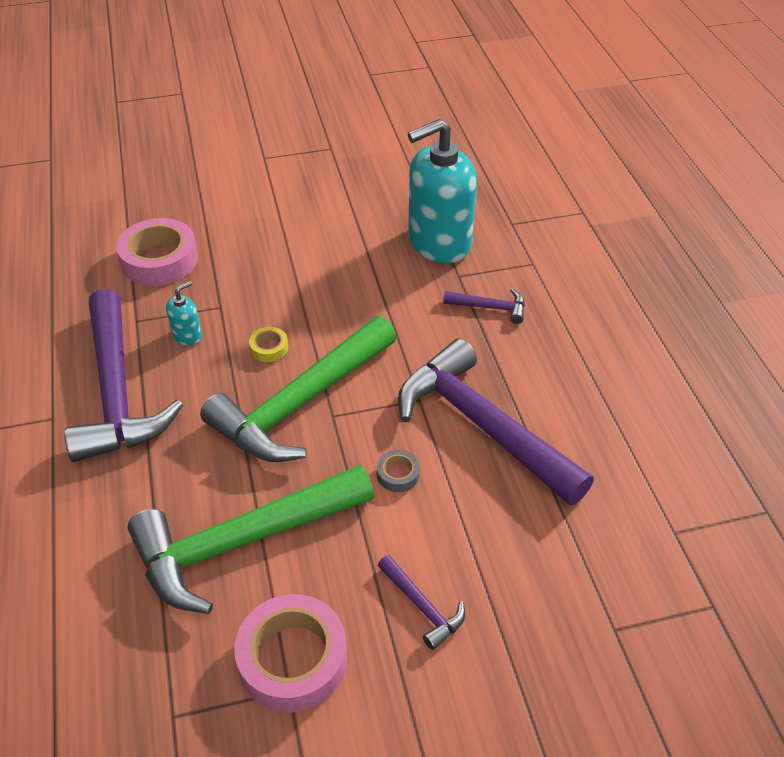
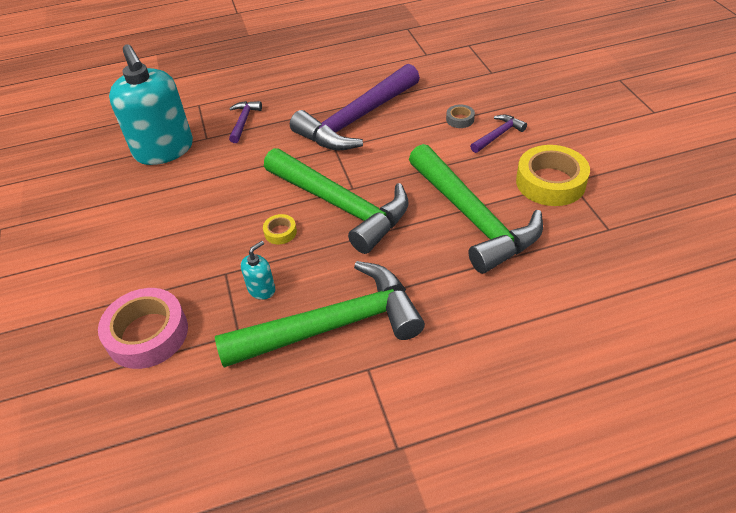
camera: 90 degrees left, 0 degrees up
purple hammer [64,289,183,462] -> green hammer [215,261,425,368]
turquoise soap dispenser [166,281,202,346] -> turquoise soap dispenser turned 90 degrees clockwise [241,241,275,300]
pink tape [234,594,347,713] -> yellow tape [516,145,590,206]
grey tape [377,450,420,492] -> grey tape moved to [446,104,475,128]

